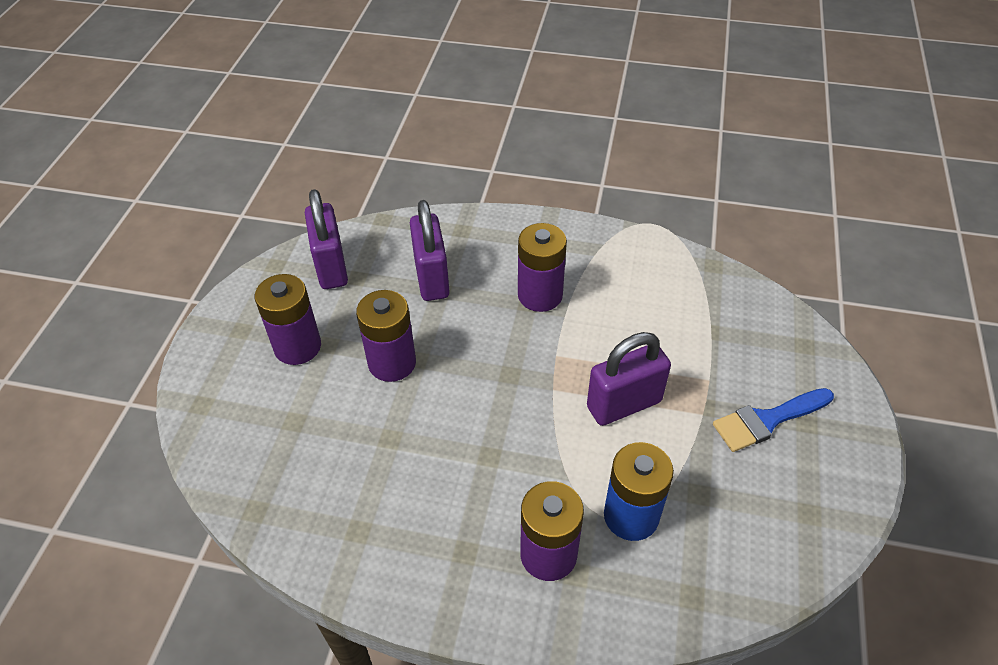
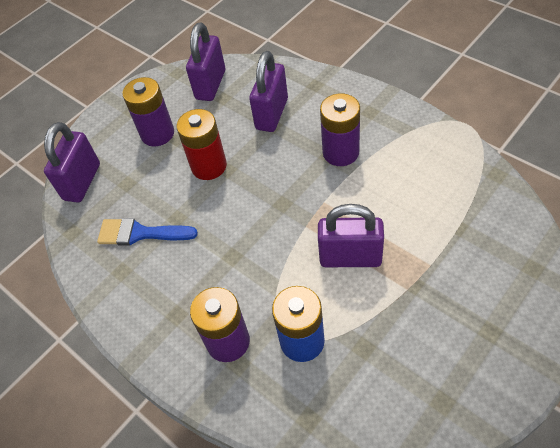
camera: 35 degrees right, 5 degrees up
purple battery [356,290,416,382] -> red battery [176,109,227,180]
blue brush [713,388,834,452] -> blue brush moved to [97,218,198,246]
none -> purple padlock [44,122,100,203]

